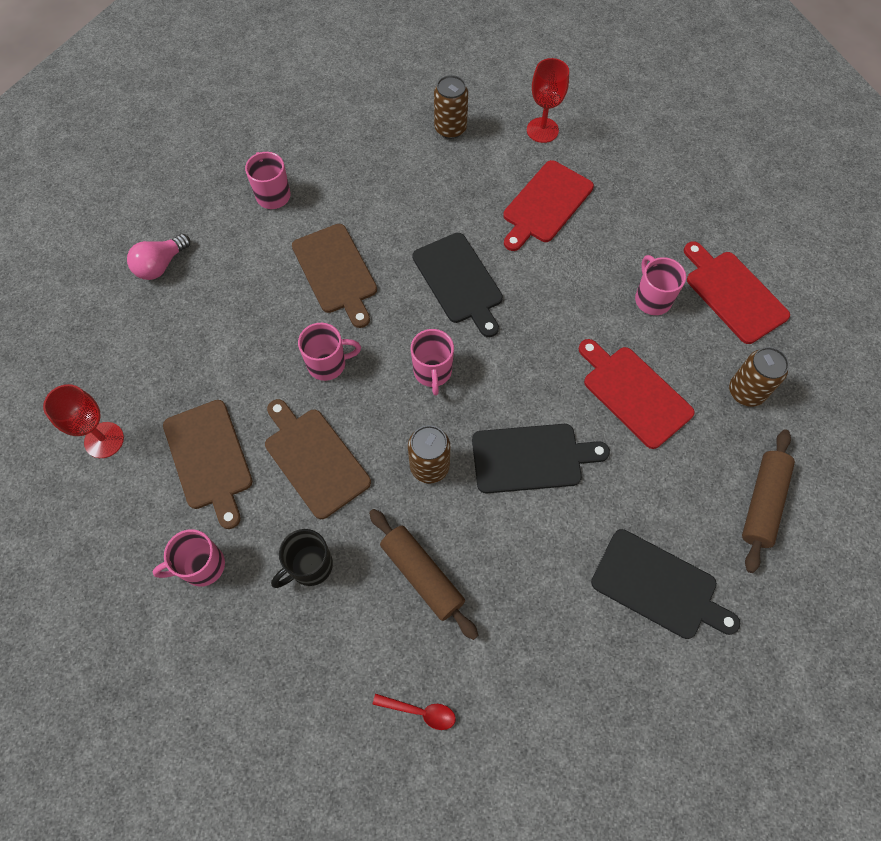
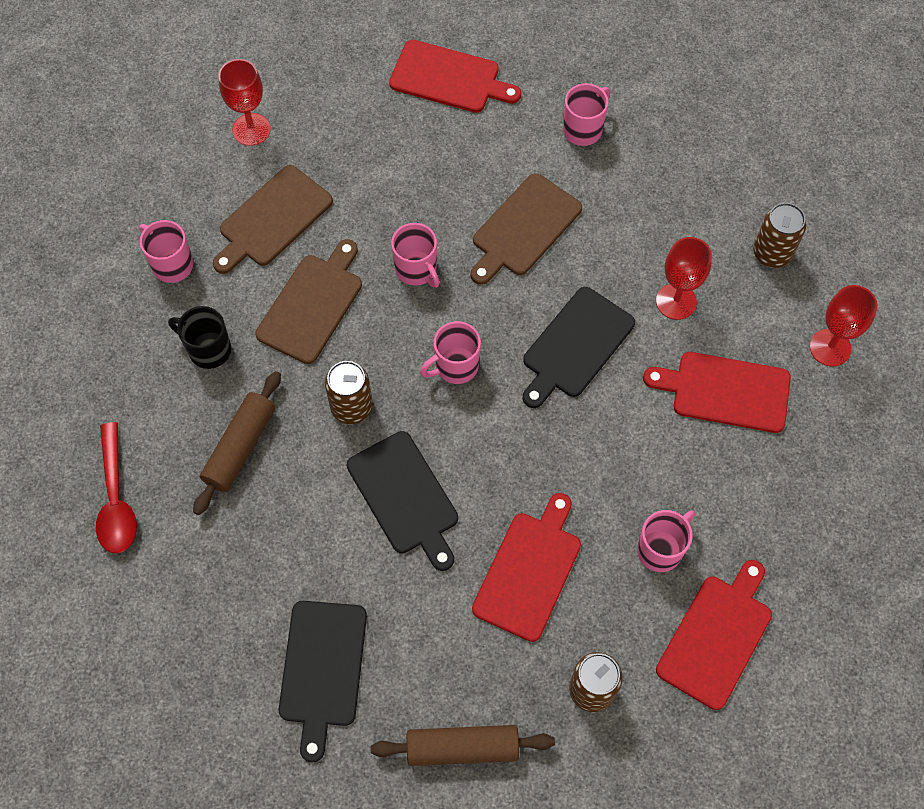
camera: 65 degrees right, 0 degrees up
pink light bulb [127,234,190,280] -> red cutting board [389,40,521,113]
red spoon [373,694,456,730] -> red spoon [96,422,137,553], size x1.74
none -> red goblet [656,237,712,320]

